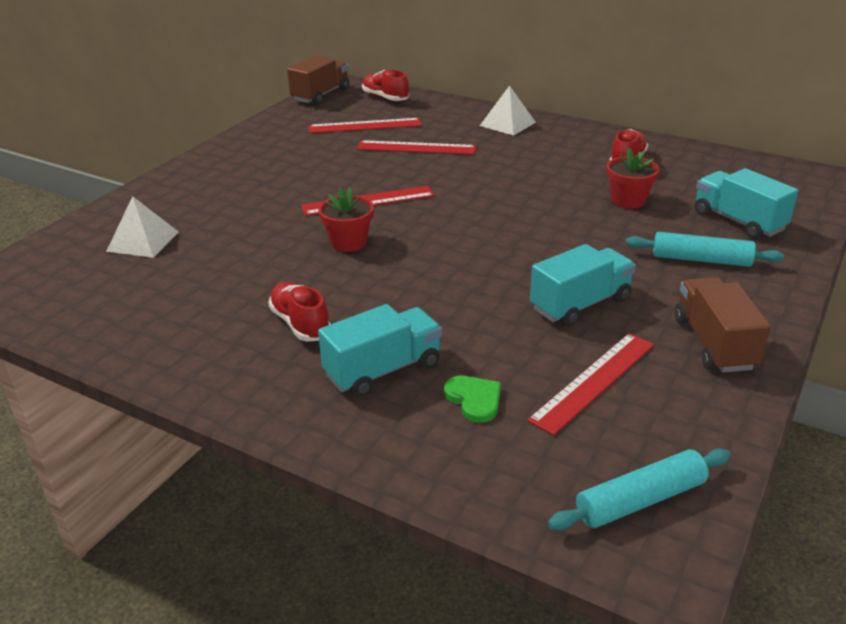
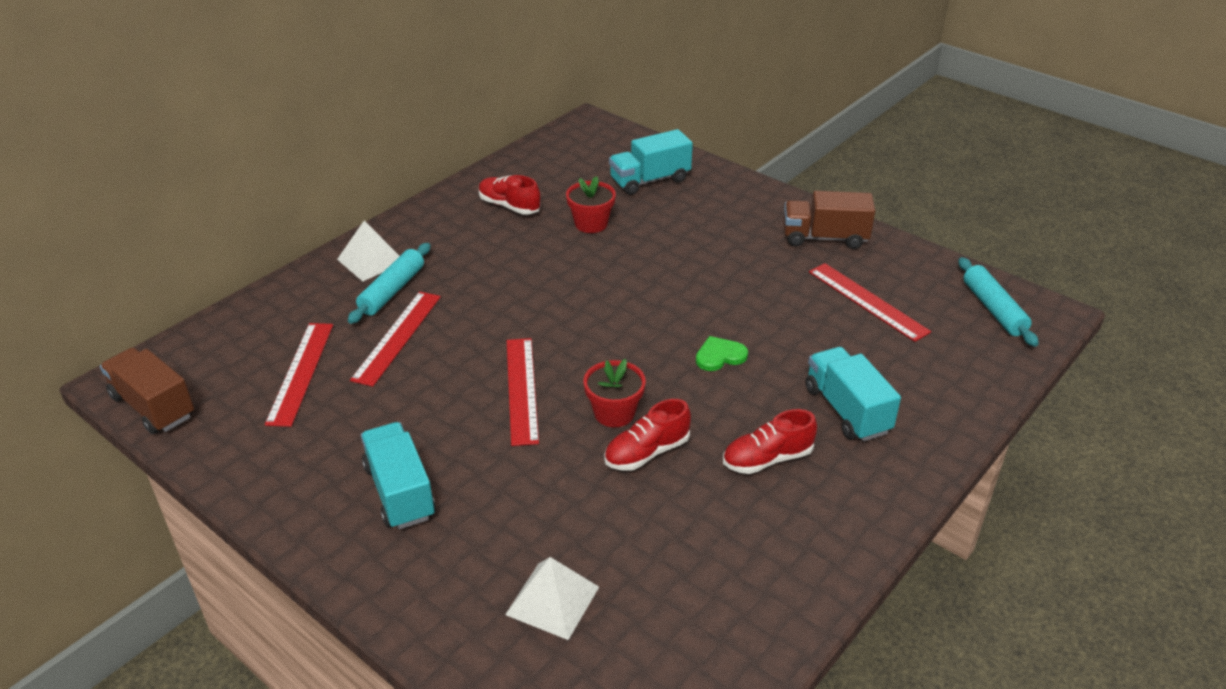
camera: 80 degrees left, 5 degrees up
red shoe [362,70,409,101] -> red shoe moved to [604,399,691,471]
green heart [444,376,501,422] -> green heart moved to [696,336,748,371]
turquoise truck [530,244,636,327] -> turquoise truck moved to [361,422,436,529]
turquoise rolling pin [626,232,784,267] -> turquoise rolling pin moved to [348,243,431,324]

